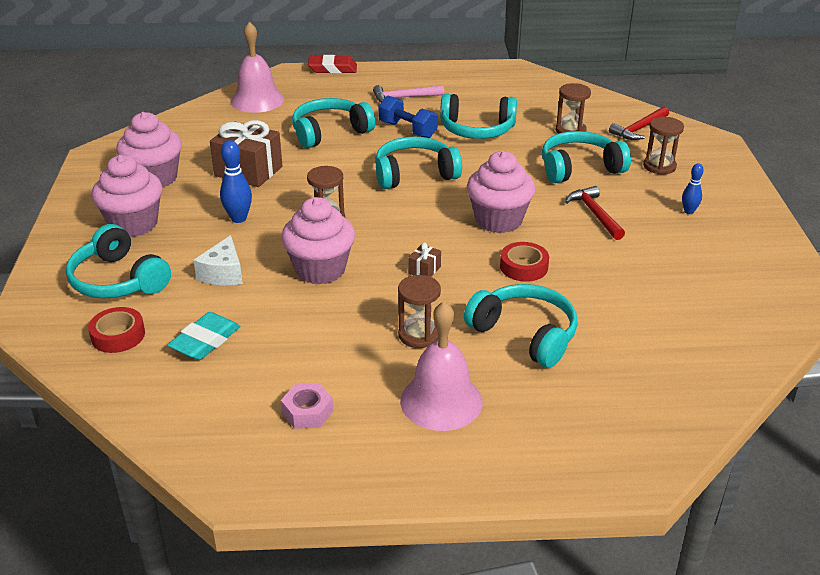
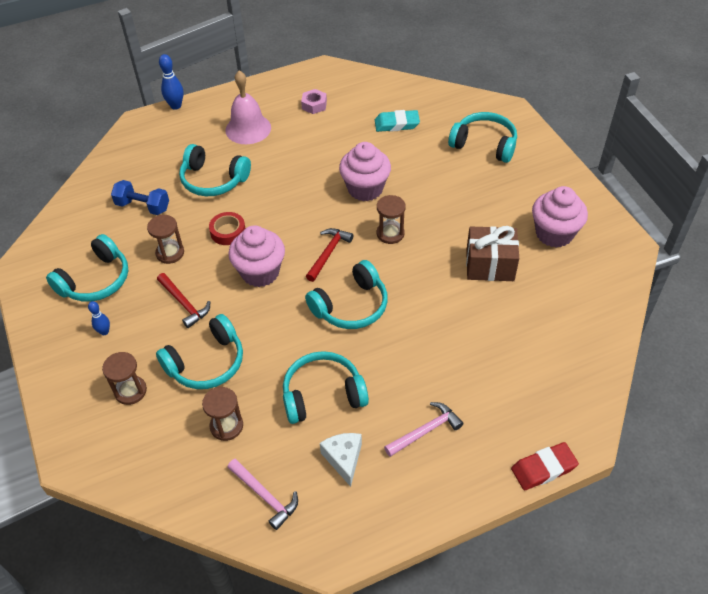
camera: 160 degrees right, 15 degrees up
red tape [88,307,145,353] -> none
pink cupcake [92,155,162,237] -> none
turquoise eraser [167,312,240,360] -> turquoise eraser turned 75 degrees clockwise [375,110,420,132]
white cheese [193,235,243,285] -> white cheese moved to [320,433,362,487]
blue bowling pin [220,140,252,223] -> blue bowling pin moved to [159,54,183,110]
pink bell [231,22,284,113] -> none
turquoise headphones [292,98,375,148] -> turquoise headphones moved to [46,234,128,302]
blue dumbbell [378,95,438,138] -> blue dumbbell moved to [111,180,169,215]
brown hourglass [398,275,441,348] -> brown hourglass moved to [147,215,184,264]
brown gift [408,242,441,277] -> none
red hammer [609,106,669,140] -> red hammer moved to [306,228,354,282]
none -> pink hammer [227,459,298,530]

